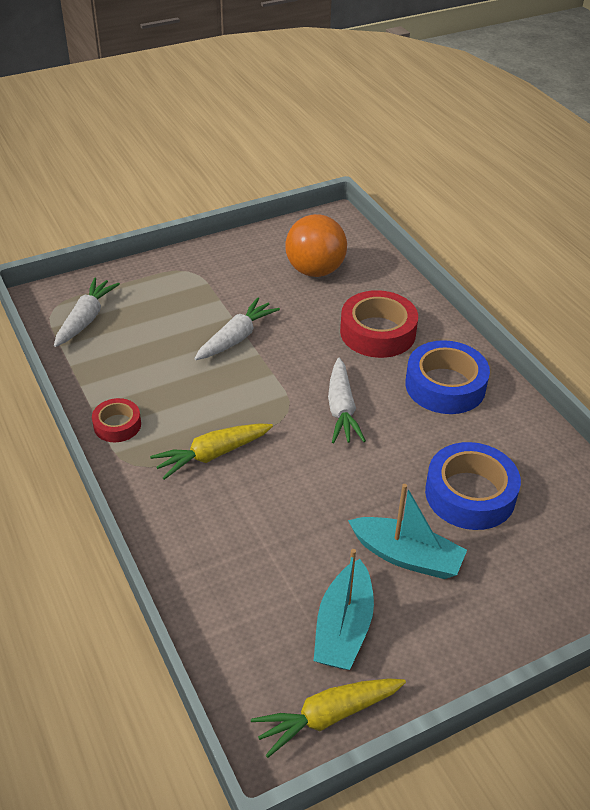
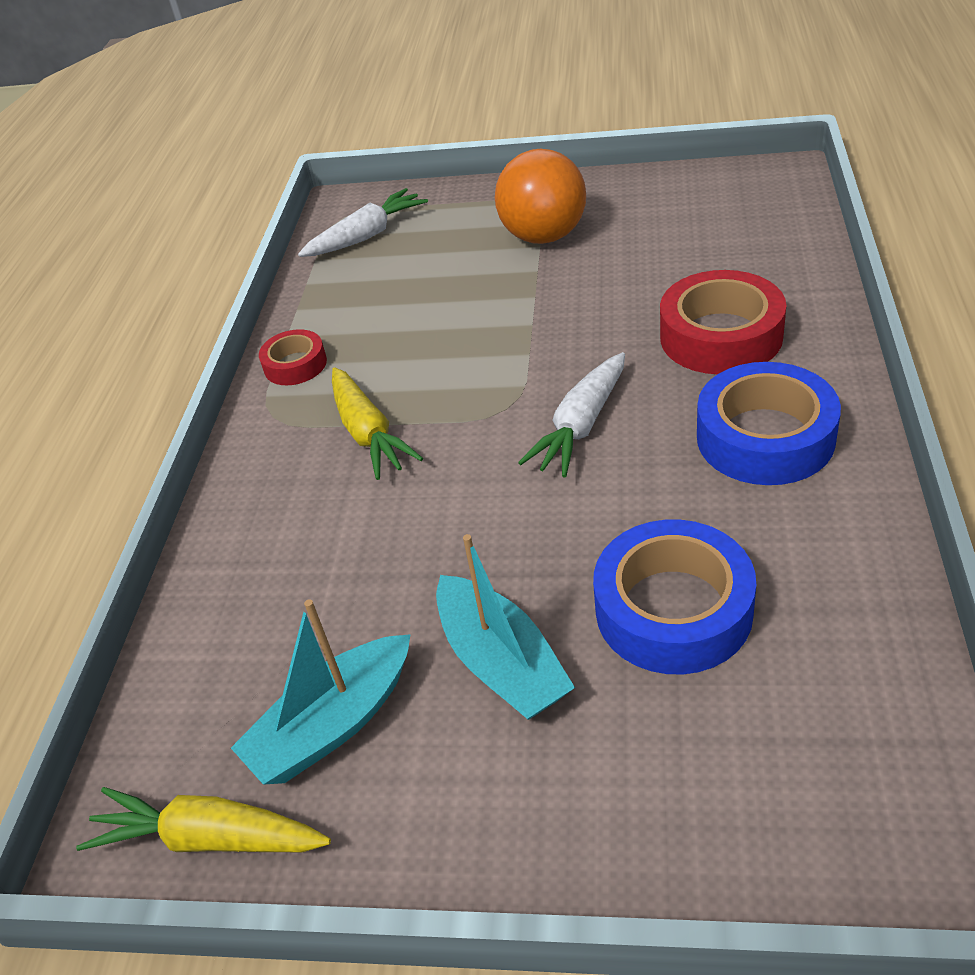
camera: 40 degrees right, 0 degrees up
yellow carrot [150,424,273,480] -> yellow carrot turned 120 degrees counterclockwise [332,367,423,480]
white carrot [194,297,280,360] -> none
orange ball [285,214,347,277] -> orange ball moved to [495,149,586,244]

